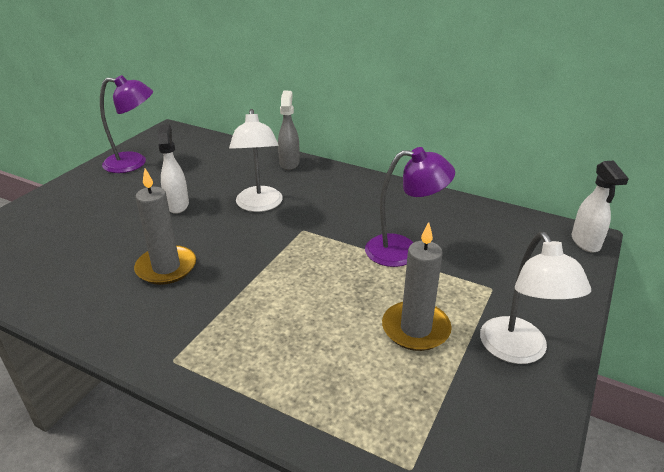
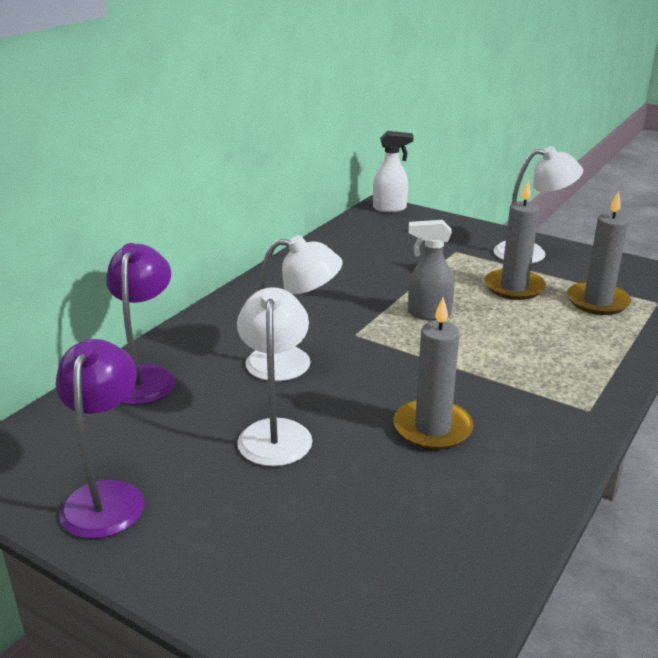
camera: 85 degrees left, 5 degrees down
white spray bottle [158,125,189,214] -> white lamp [237,287,312,466]
grey spray bottle [278,91,300,170] -> grey spray bottle moved to [408,220,455,320]
purple lamp [365,147,455,267] -> purple lamp moved to [106,243,176,405]
none -> grey candle [567,191,632,315]

